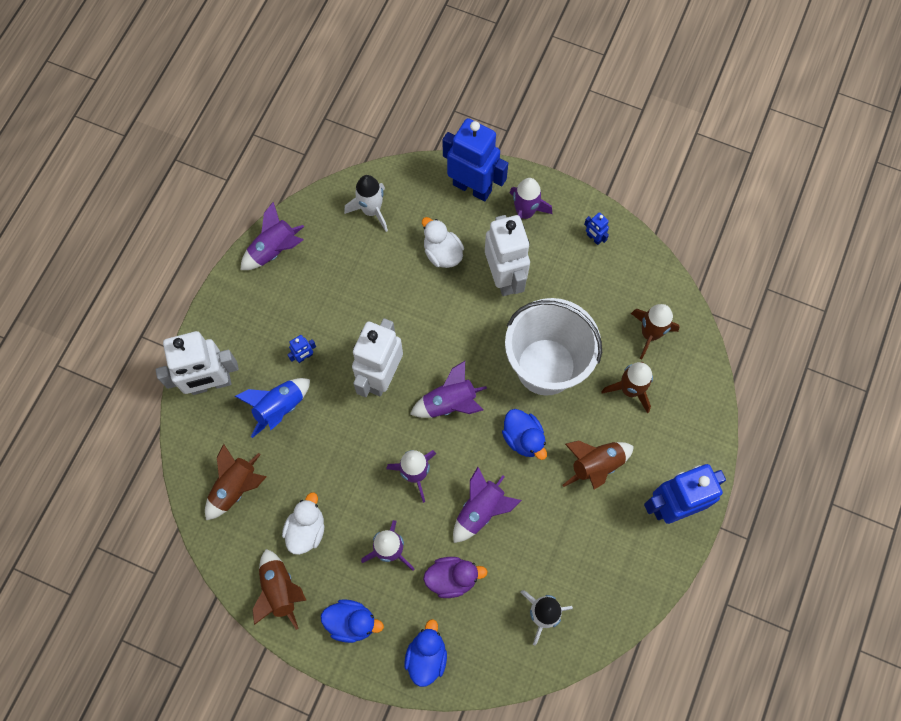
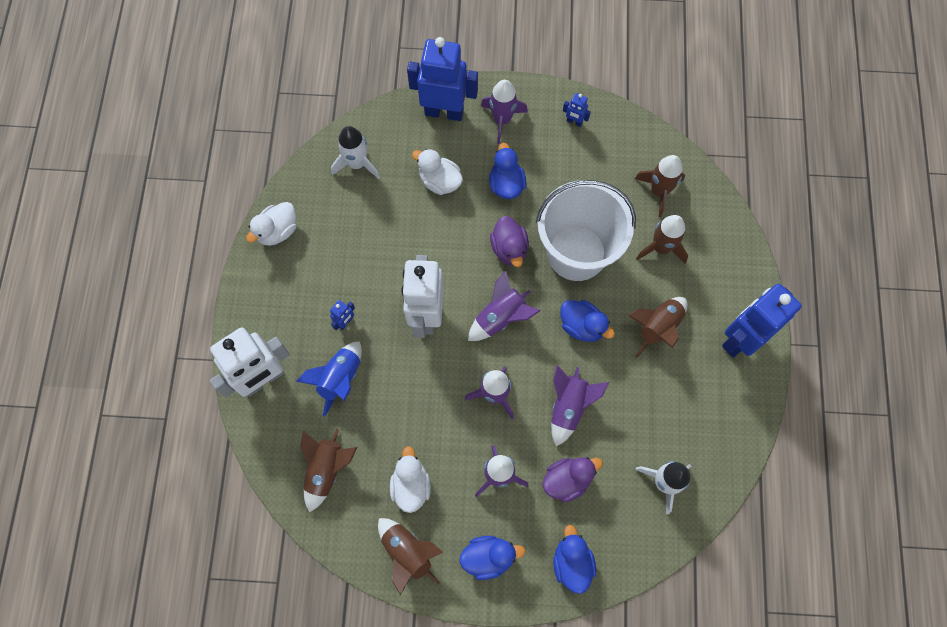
camera: 20 degrees left, 0 degrees up
purple rocket [241,202,304,270] -> white duck [246,202,296,246]
white robot [485,215,530,296] -> blue duck [489,143,526,199]
none -> purple duck [490,216,529,267]

